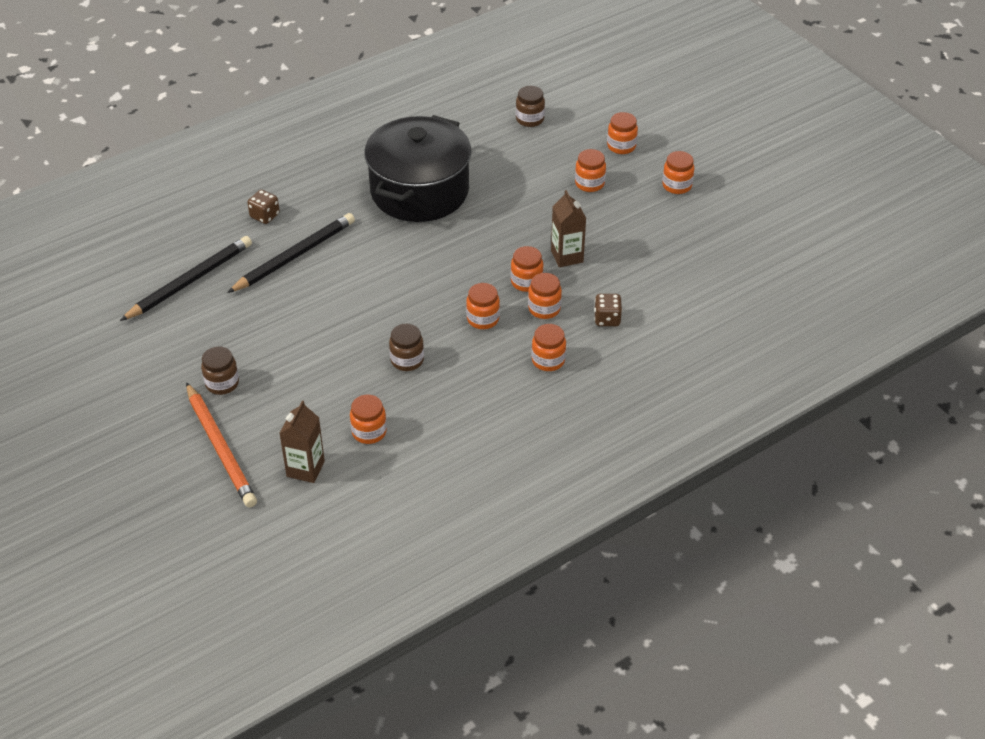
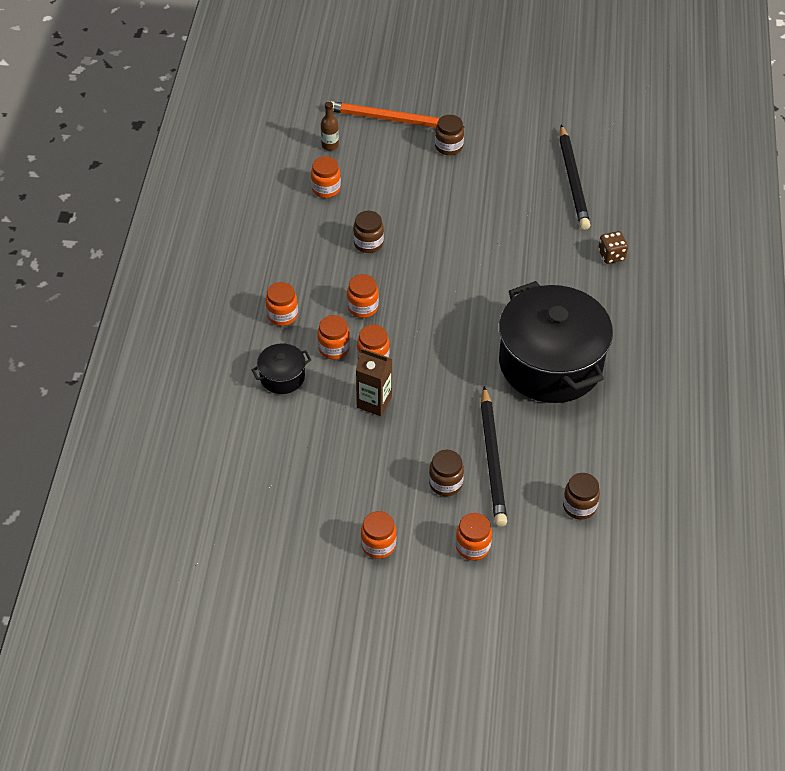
camera: 130 degrees right, 5 degrees up
black pencil [227,213,355,293] -> black pencil moved to [481,386,507,527]
brown carton [279,401,325,483] -> brown bottle [321,101,339,151]
orange jar [575,149,606,192] -> brown jar [429,450,464,496]
brown dice [594,294,622,326] -> black pot [251,343,311,394]

